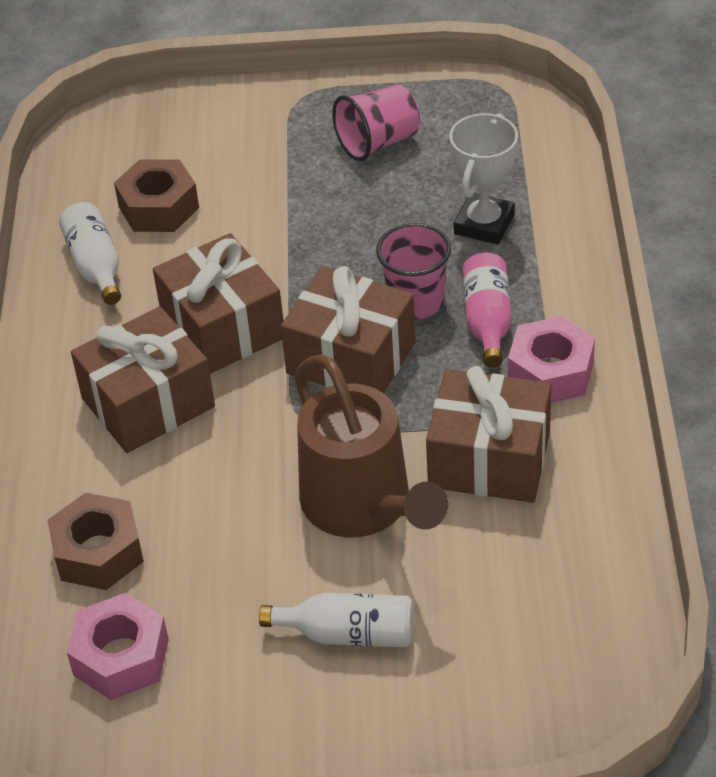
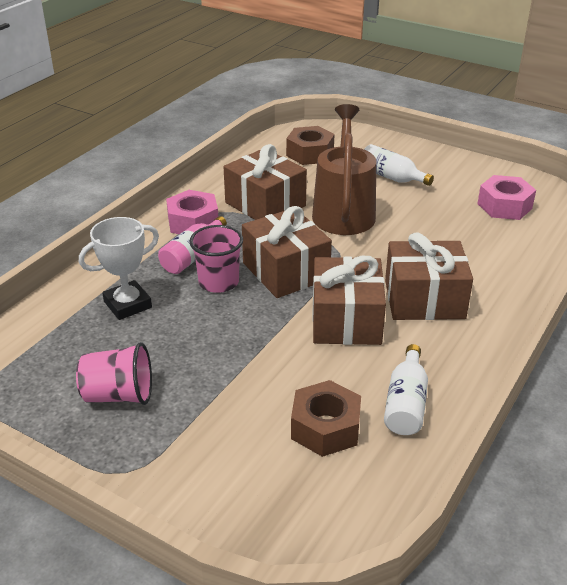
camera: 150 degrees left, 10 degrees down
brown nut [48,493,144,590] -> brown nut moved to [286,126,335,165]

